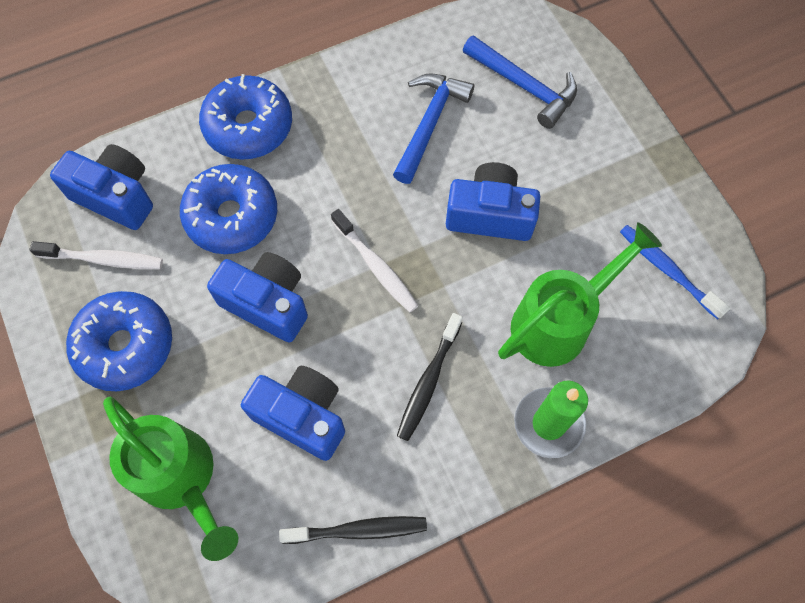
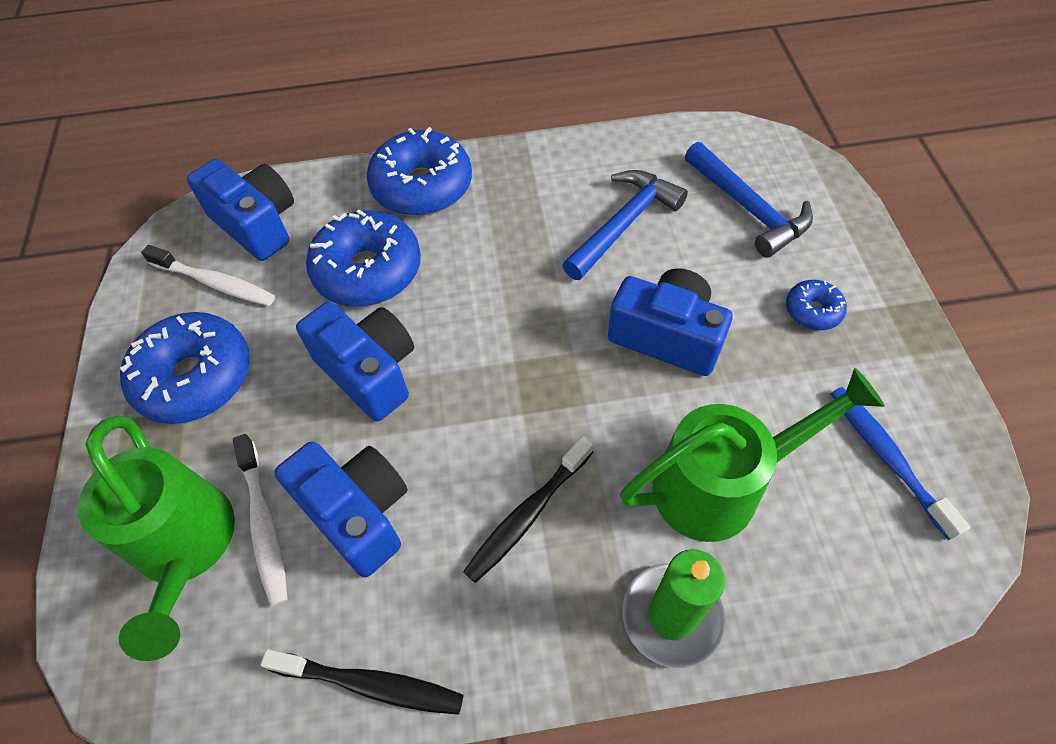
camera: 20 degrees right, 10 degrees down
white toothbrush [331,209,419,312] -> white toothbrush moved to [233,434,288,606]
none -> blue donut [786,280,847,330]

